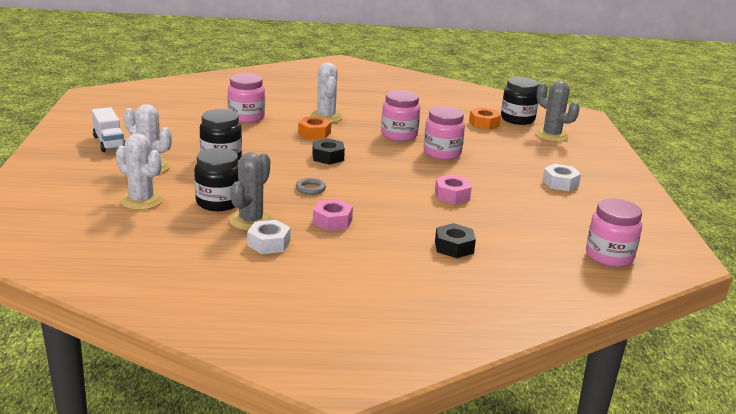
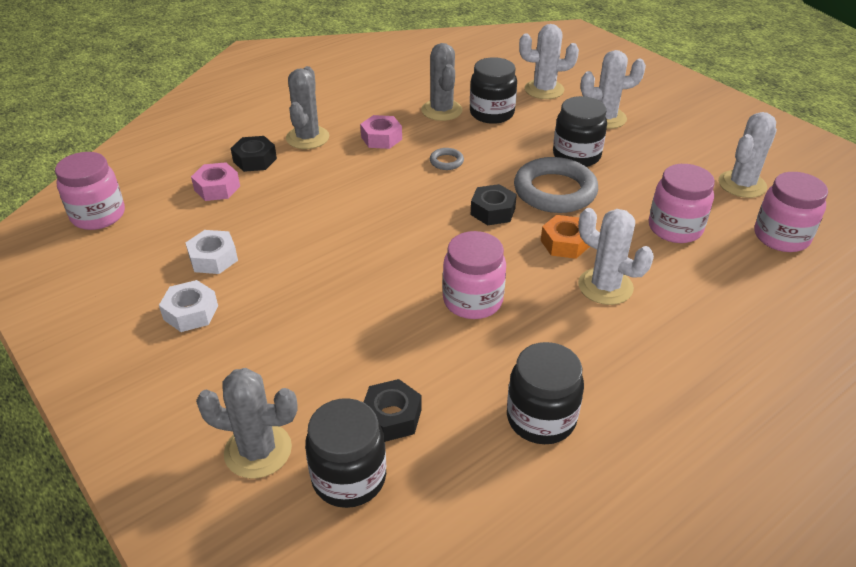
camera: 145 degrees right, 15 degrees up
white truck [91,107,125,152] -> none
white nut [247,220,291,254] -> white nut moved to [185,230,238,274]
pink jar [423,106,465,160] -> pink jar moved to [754,172,828,252]
pink nut [435,175,472,204] -> pink nut moved to [191,162,240,201]
orange nut [469,108,501,130] -> black nut [363,379,422,442]
none -> grey cactus [286,66,329,149]
none -> black jar [507,342,584,444]
none -> grey ring [514,157,598,213]
none -> white cactus [718,112,777,198]

